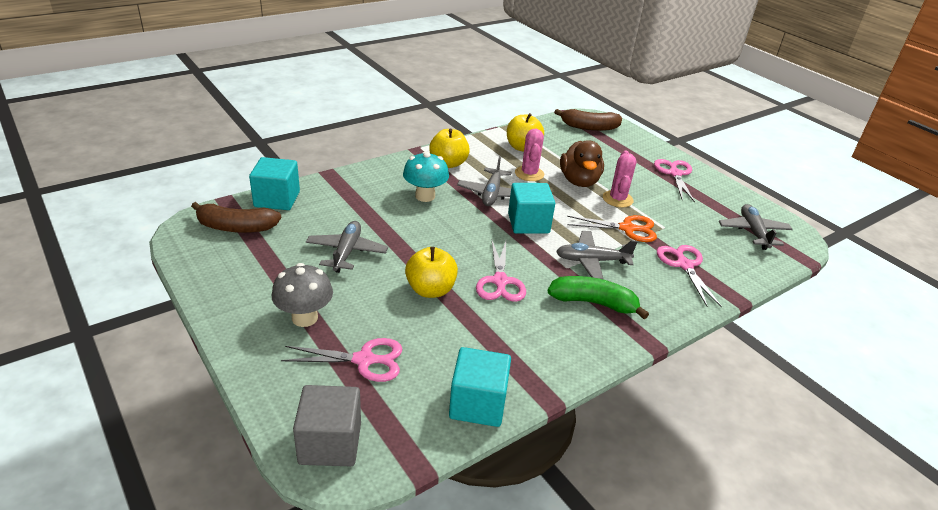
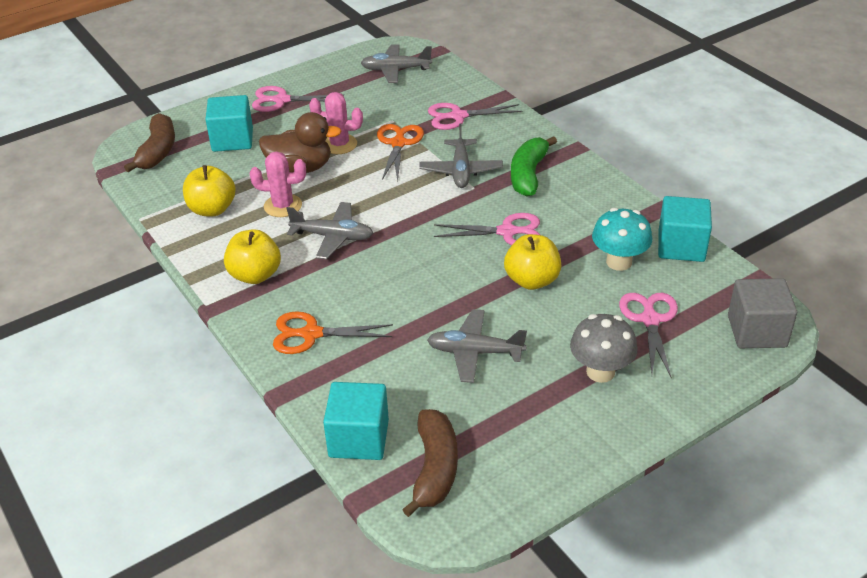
camera: 85 degrees left, 5 degrees up
turquoise mushroom [403,151,449,202] -> turquoise mushroom moved to [592,208,652,271]
turquoise cube [508,183,555,234] -> turquoise cube moved to [205,95,253,152]
none -> orange scissors [273,311,393,354]

